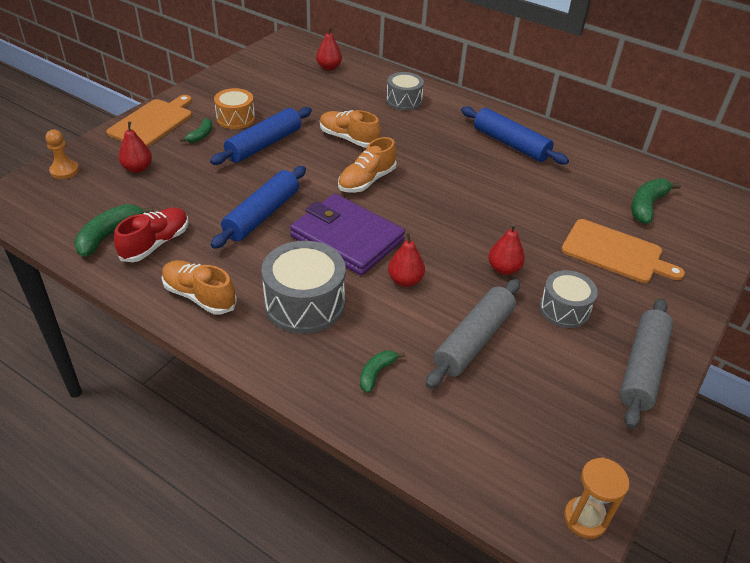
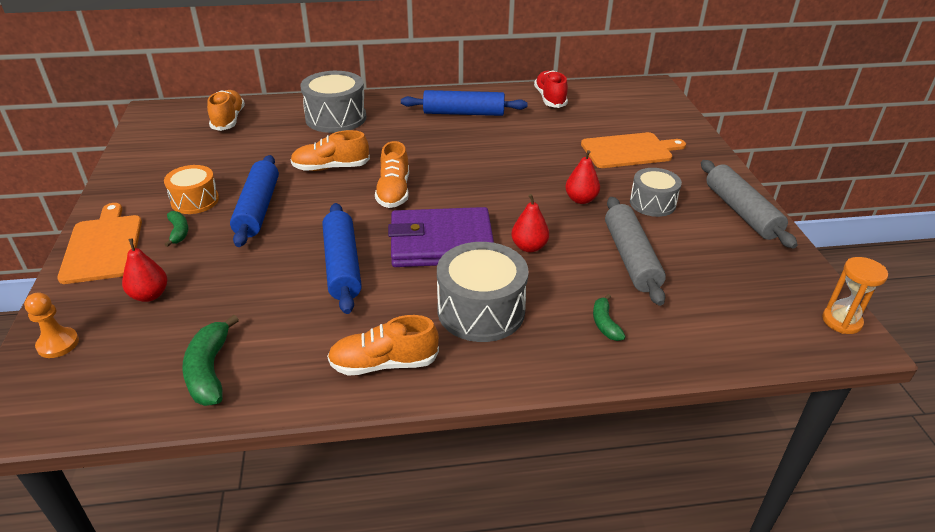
camera: 40 degrees left, 5 degrees down
red shoe [114,207,189,262] -> red shoe moved to [534,70,568,108]
red pear [316,27,342,71] -> orange shoe [207,90,245,131]
grey drum [386,72,424,110] -> grey drum [300,71,366,133], size x1.58
green banana [631,178,681,224] -> none

